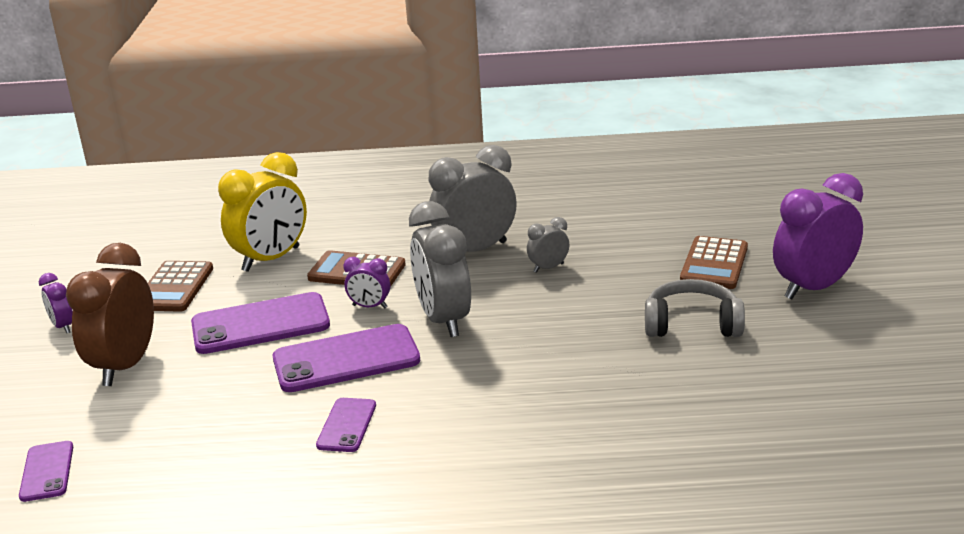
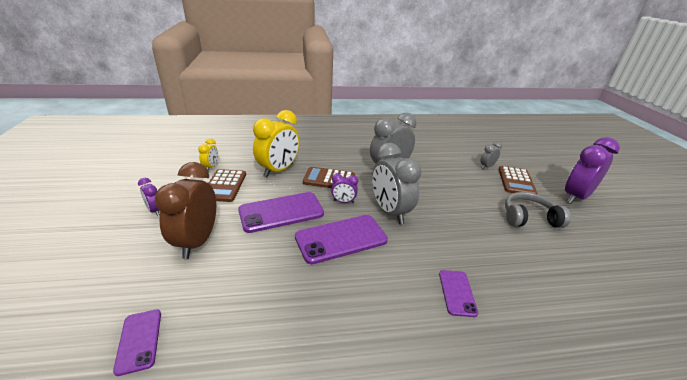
camera: 10 degrees left, 5 degrees up
purple phone [316,398,376,452] -> purple phone moved to [439,270,478,317]
grey clock [527,217,569,273] -> grey clock moved to [480,142,502,169]
none -> yellow clock [198,138,218,170]

